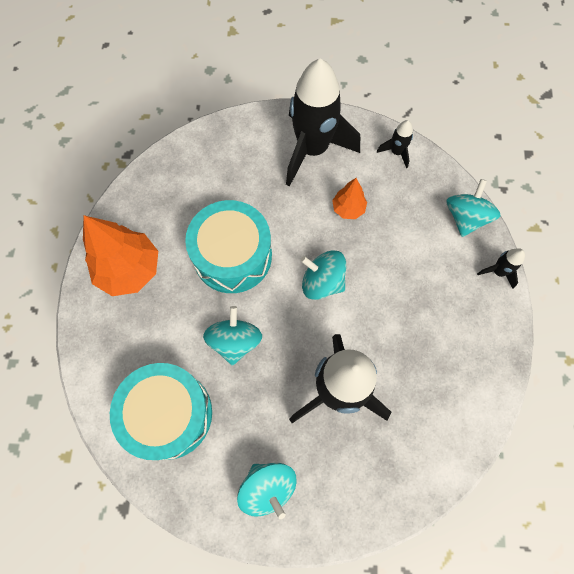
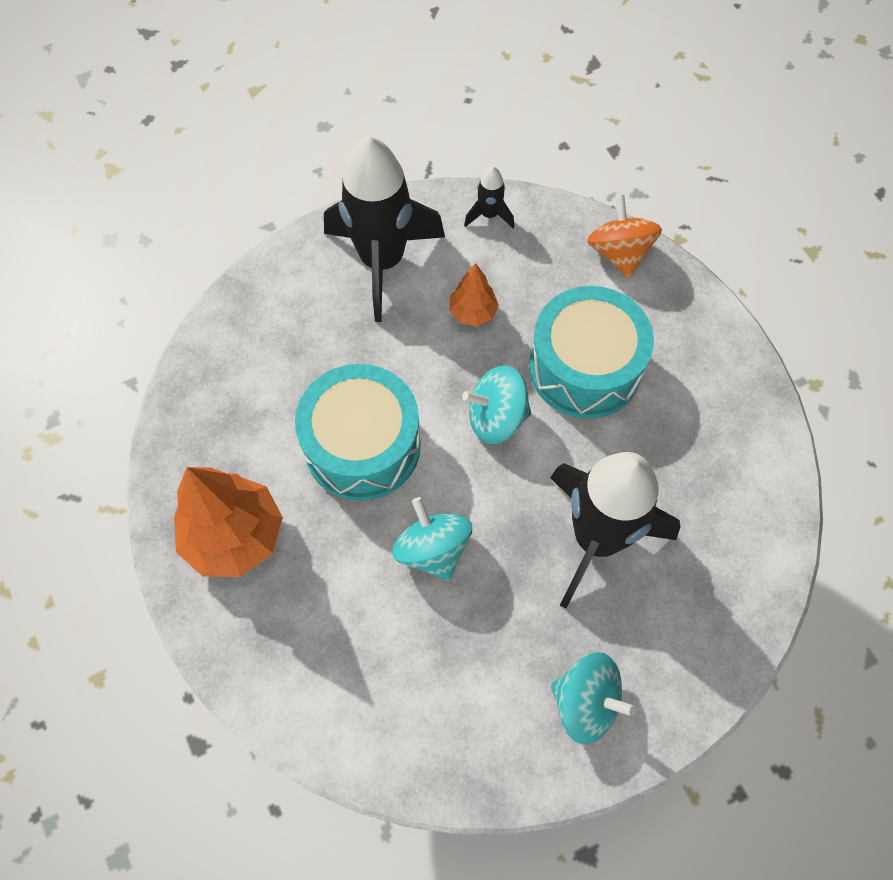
camera: 30 degrees left, 5 degrees down
turquoise drum [110,363,212,460] -> turquoise drum moved to [529,286,654,419]
turquoise spinning top [447,179,501,237] -> orange spinning top [587,194,662,277]
black rocket [477,248,525,289] -> none

